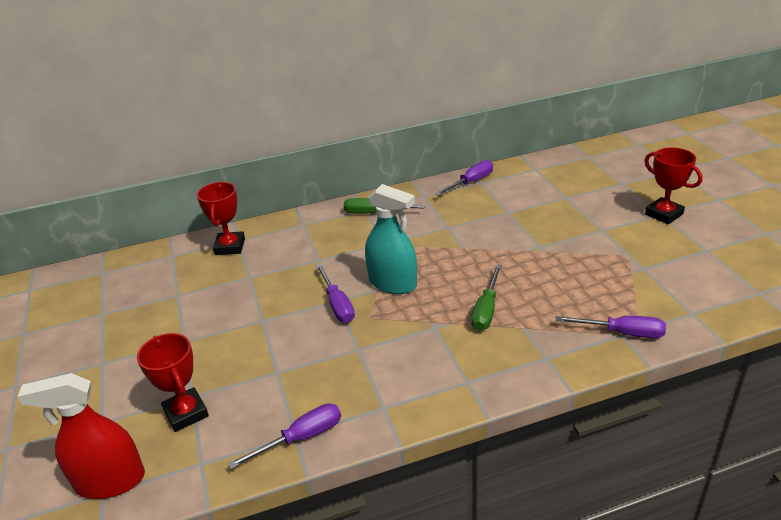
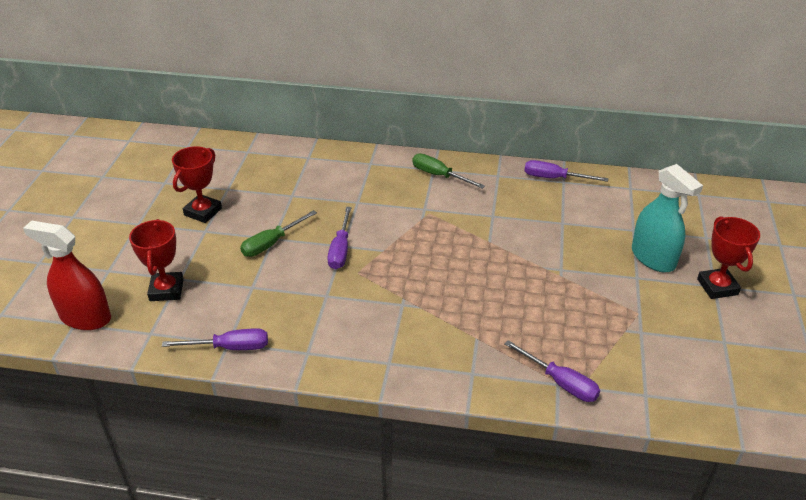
camera: 25 degrees right, 5 degrees up
red trophy [197,182,245,255] -> red trophy moved to [172,146,222,223]
turquoise spray bottle [365,184,417,294] -> turquoise spray bottle moved to [632,164,703,272]
purple screwdriver [435,160,493,195] -> purple screwdriver turned 150 degrees counterclockwise [524,160,608,182]
green screwdriver [471,265,502,331] -> green screwdriver moved to [240,210,317,257]

